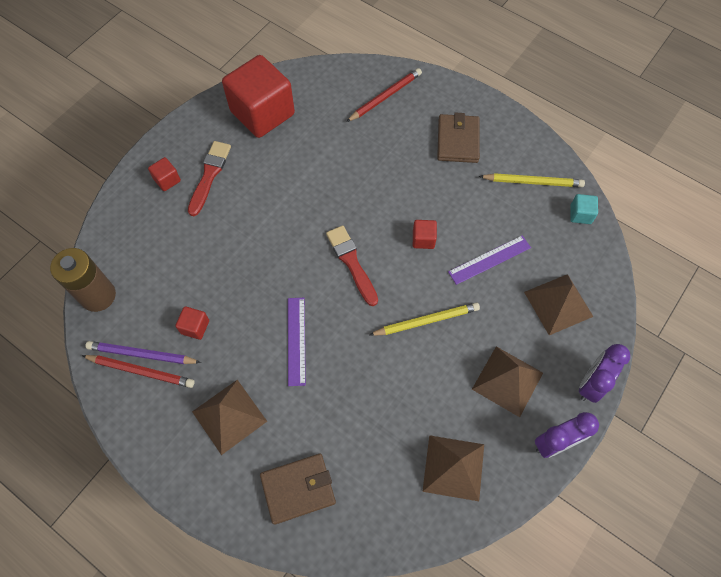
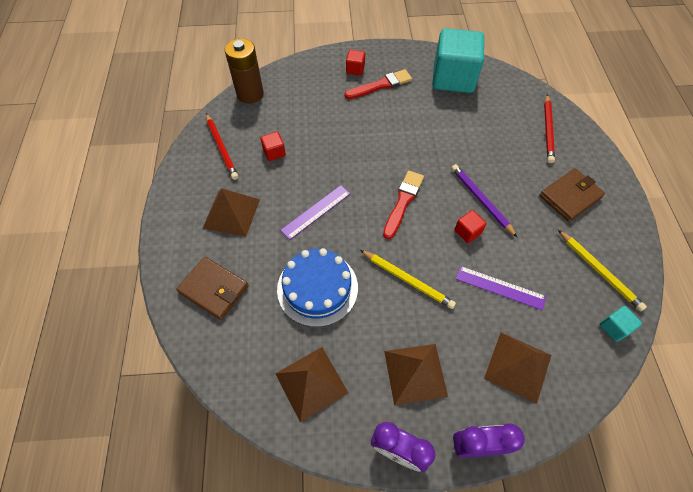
camera: 50 degrees right, 5 degrees down
purple pencil [85,341,201,364] -> purple pencil moved to [451,164,518,238]
red cube [222,55,295,138] -> turquoise cube [432,28,484,93]
red pencil [346,68,422,122] -> red pencil turned 90 degrees clockwise [544,94,555,163]
none -> blue cake [277,248,358,327]

